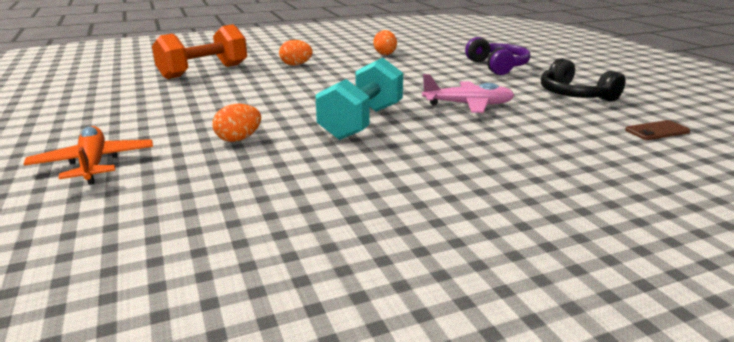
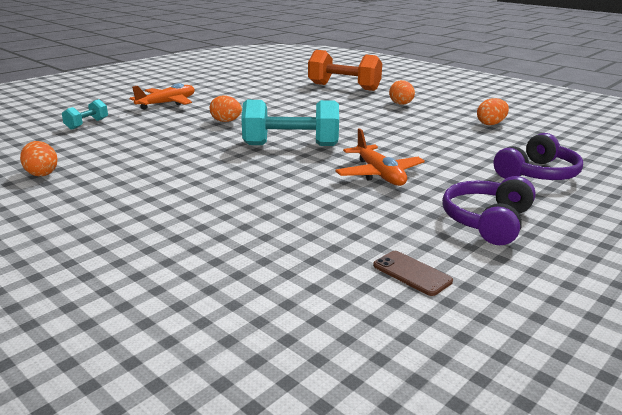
camera: 65 degrees right, 0 degrees up
pink plane [422,74,515,113] -> orange plane [335,128,425,186]
black headphones [541,58,625,102] -> purple headphones [442,176,536,245]
none -> orange egg [20,141,58,176]
none -> turquoise dumbbell [62,99,108,130]

